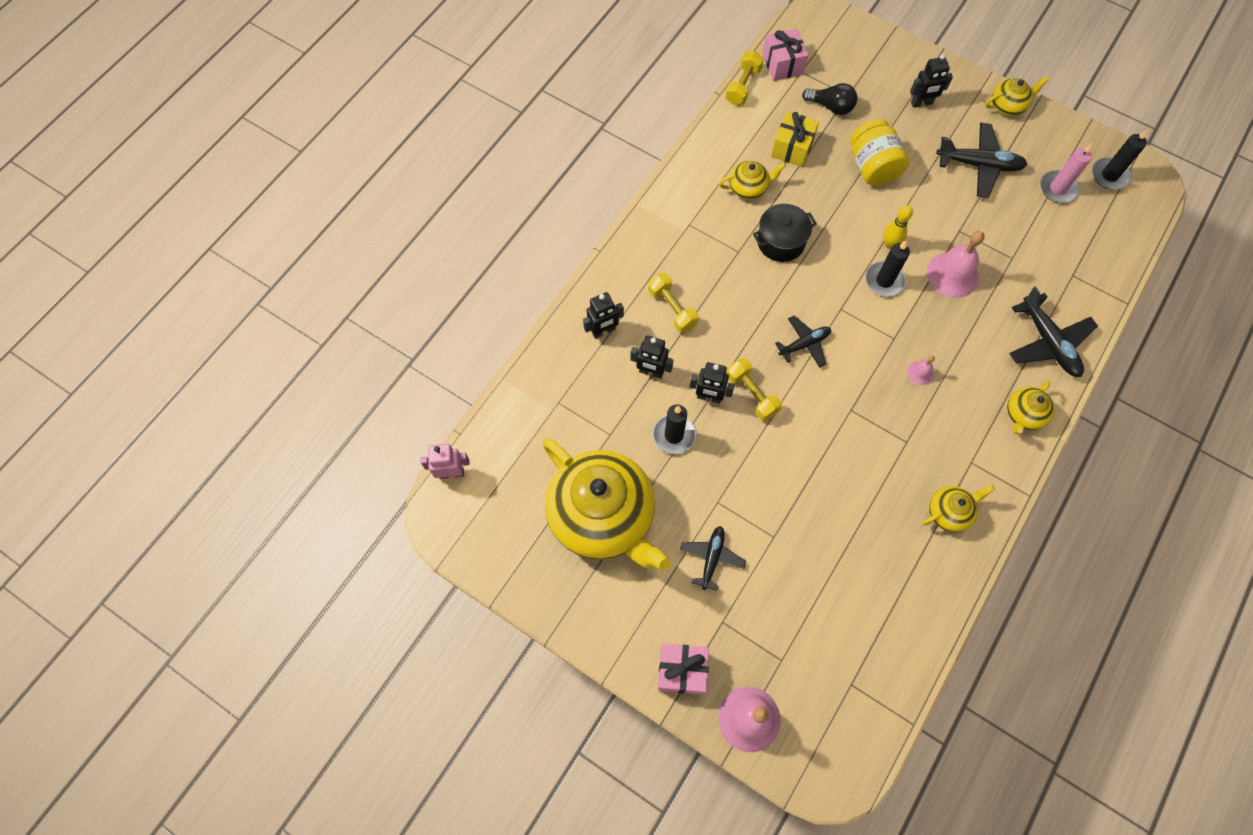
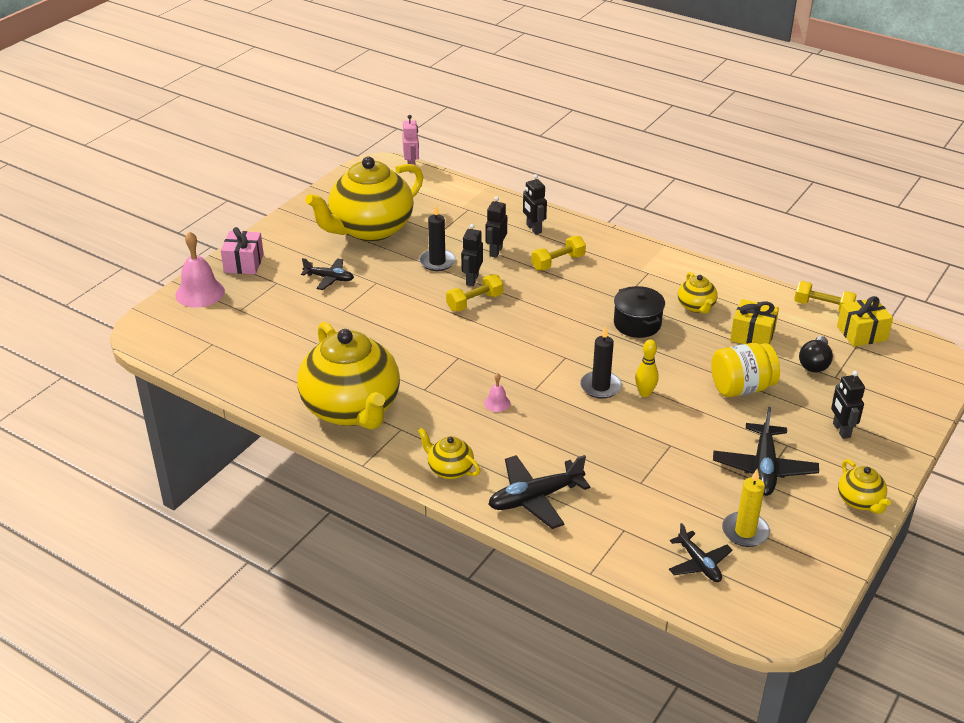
camera: 90 degrees right, 30 degrees down
pink gift [762,28,809,81] -> yellow gift [837,296,893,347]
black plane [775,315,831,367] -> black plane moved to [669,523,733,582]
yellow teapot [922,485,995,532] -> yellow teapot [298,322,400,430], size x2.32
pink bell [927,231,985,298] -> none
pink candle [1040,143,1092,203] -> yellow candle [722,469,770,547]
black candle [1092,129,1148,190] -> none

